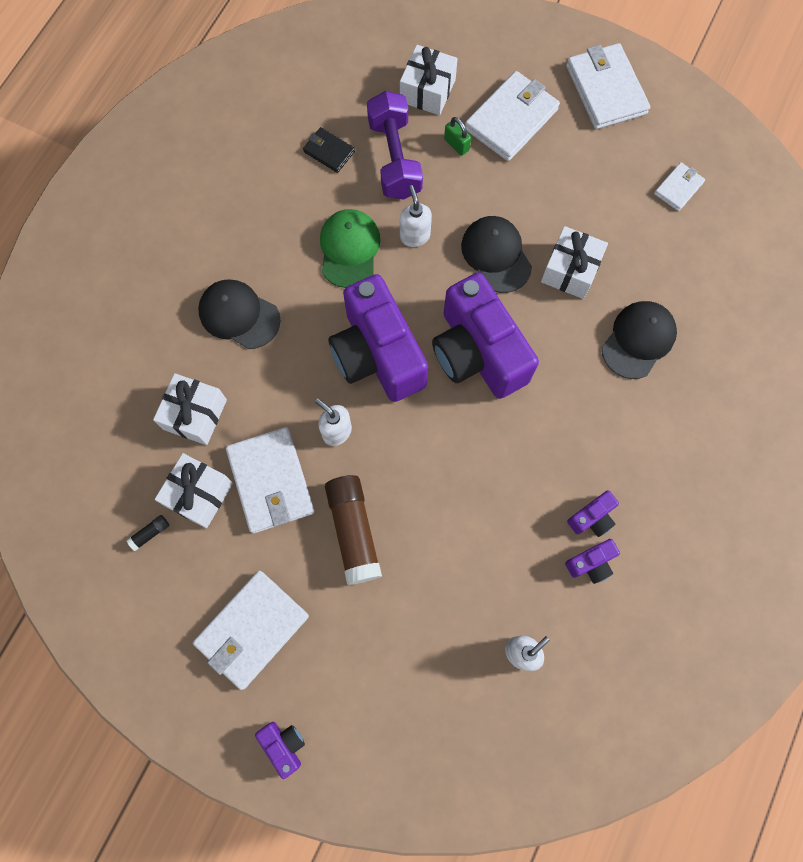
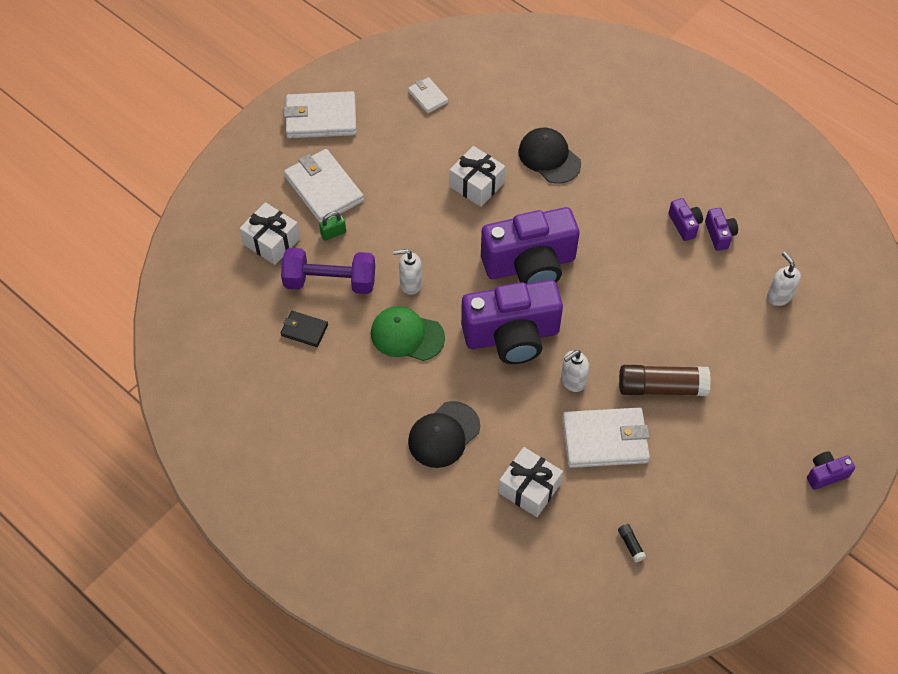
camera: 75 degrees left, 15 degrees down
white gift [155,453,233,528] -> none
white wallet [193,571,309,690] -> none
black wallet [303,127,355,173] -> black wallet turned 60 degrees clockwise [281,311,328,347]
black cap [461,216,532,293] -> none

